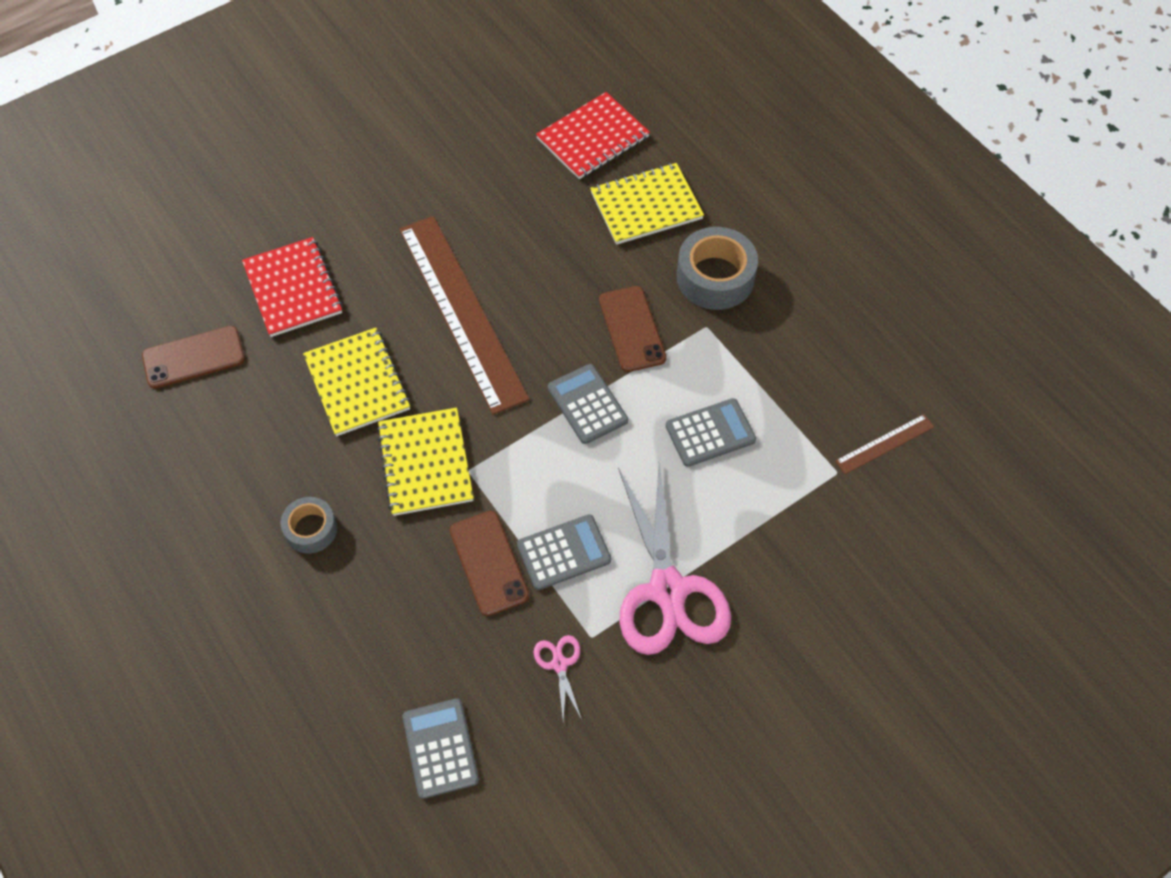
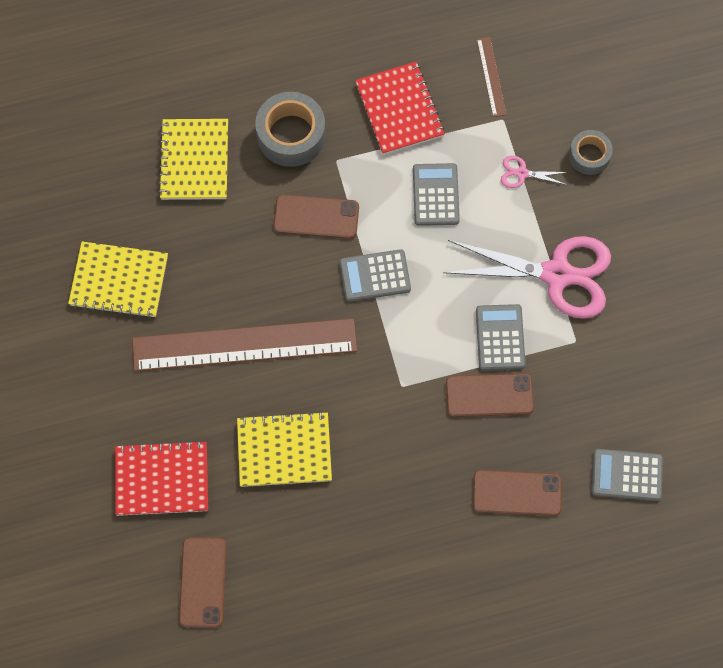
camera: 70 degrees left, 10 degrees up
grey tape [280,497,337,554] -> grey tape moved to [569,130,613,175]
yellow notebook [377,408,474,516] -> yellow notebook moved to [68,242,168,318]
pink scissors [533,635,582,721] -> pink scissors moved to [501,155,569,188]
red notebook [536,92,650,179] -> red notebook moved to [355,62,445,155]
none -> brown phone [473,470,562,516]

